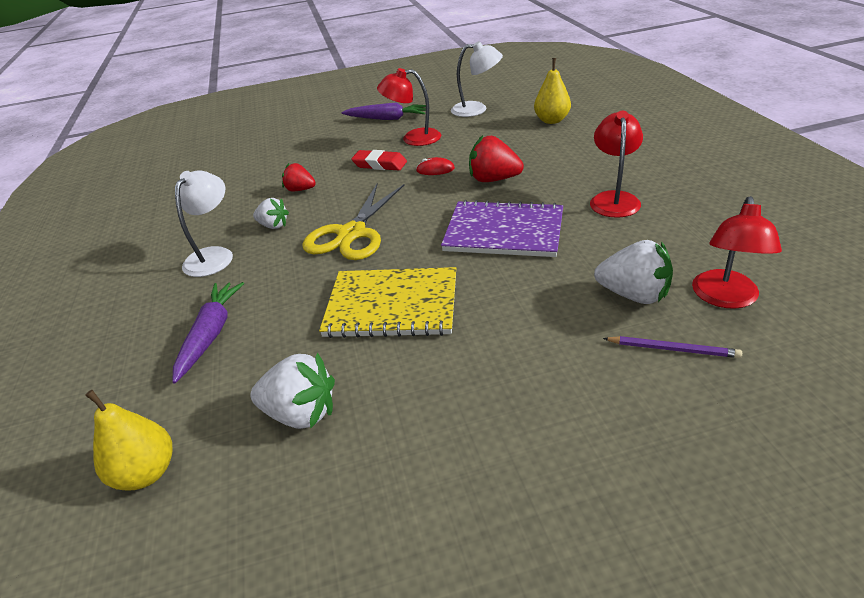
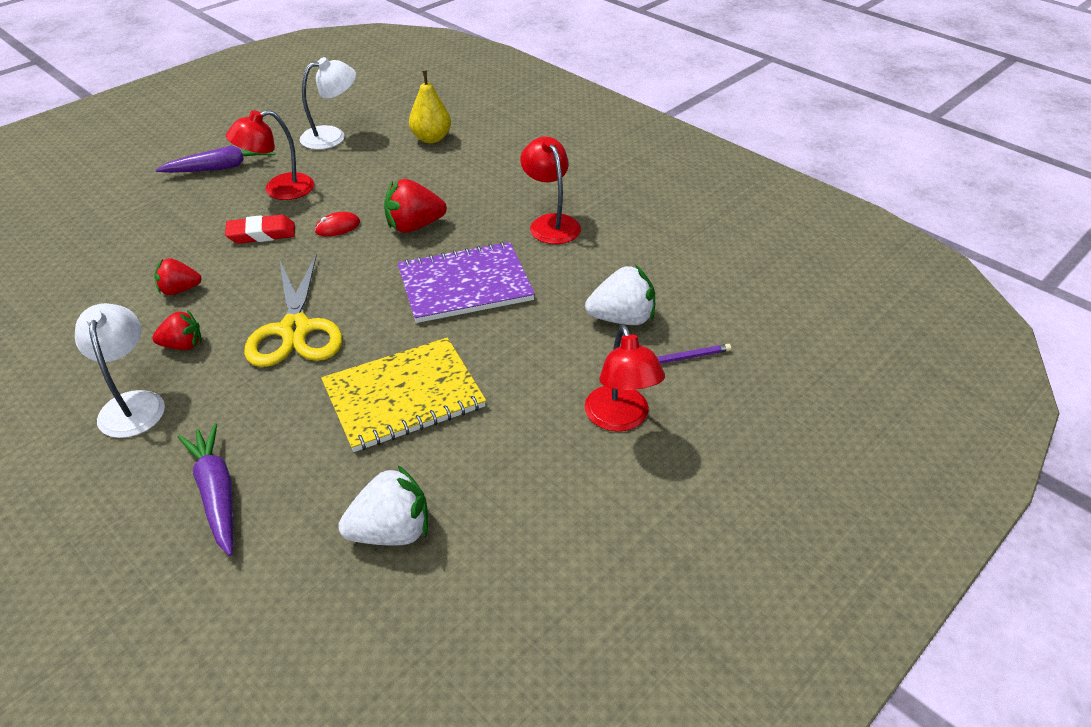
camera: 35 degrees left, 5 degrees up
yellow pear [85,390,172,491] -> none
white strawberry [253,198,289,229] -> red strawberry [152,310,202,350]
red lamp [692,196,782,309] -> red lamp moved to [585,325,665,432]

